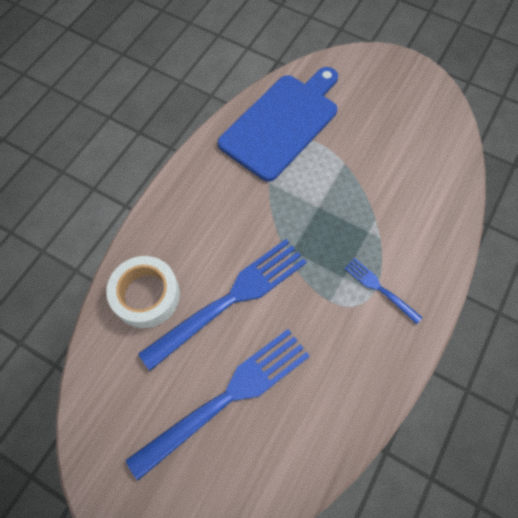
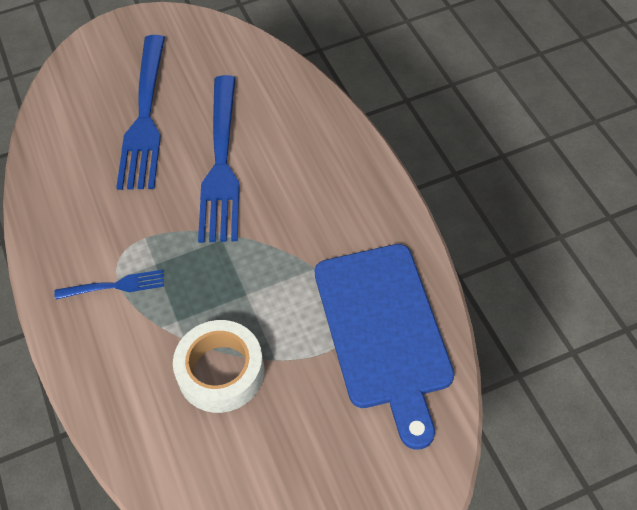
camera: 130 degrees right, 10 degrees down
white tape [106,256,180,328] -> white tape moved to [173,320,265,413]

